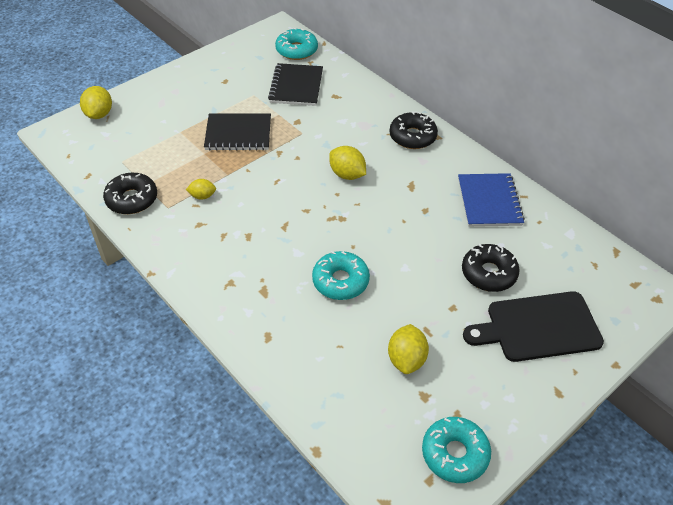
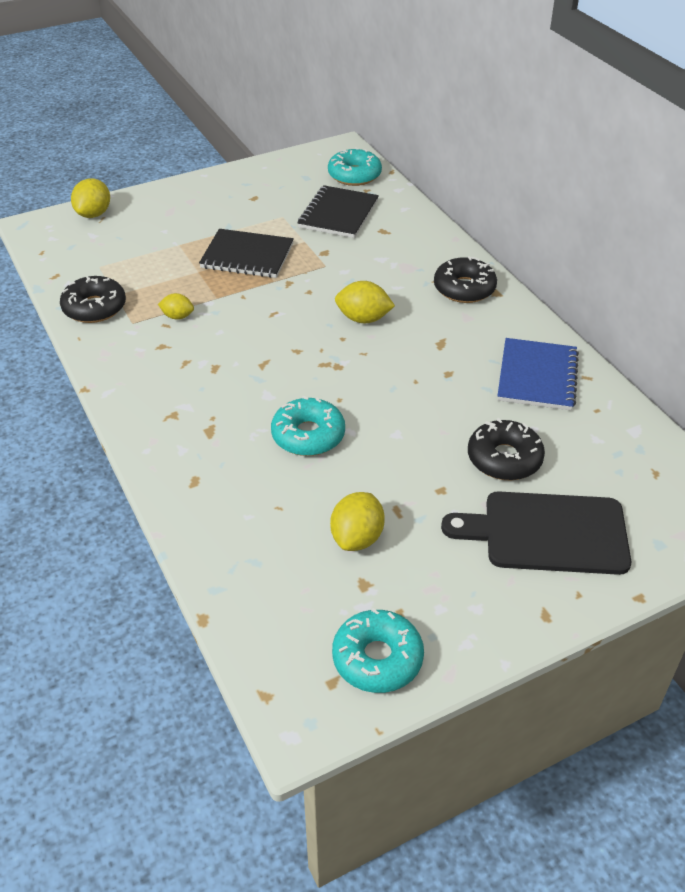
camera: 15 degrees right, 5 degrees down
yellow lemon [329,146,366,180] -> yellow lemon turned 45 degrees counterclockwise [335,281,395,323]

